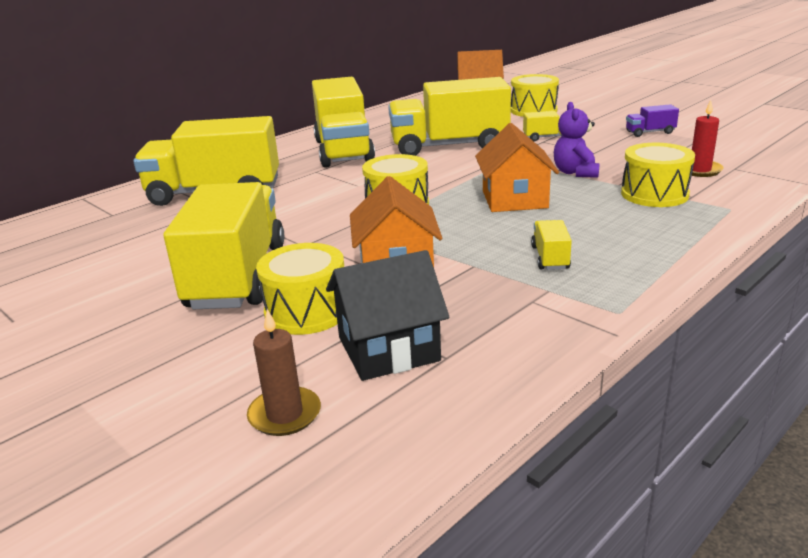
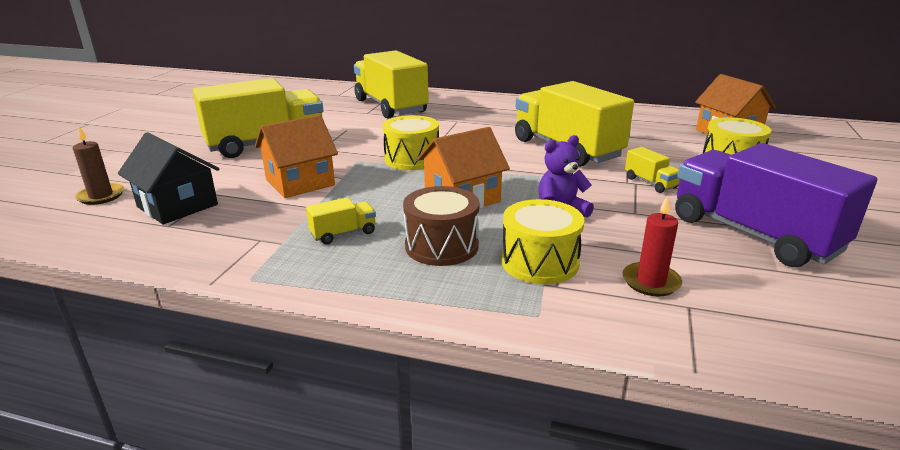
camera: 60 degrees right, 0 degrees up
yellow drum [256,243,344,335] -> none
yellow truck [312,77,375,168] -> none
purple truck [626,104,679,137] -> purple truck [675,143,877,267], size x2.45
none -> brown drum [403,186,479,266]

